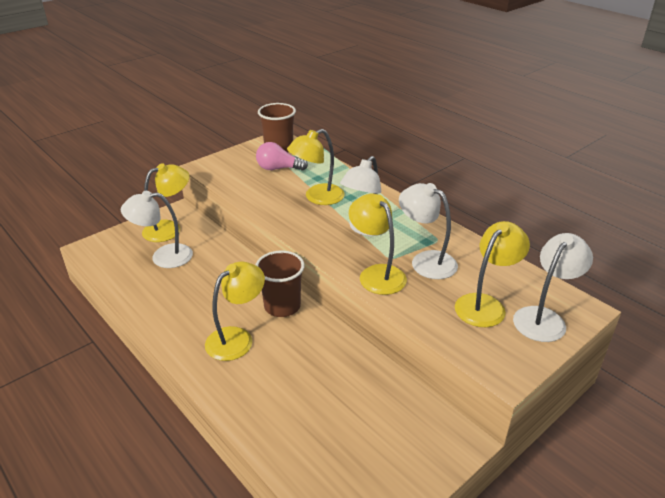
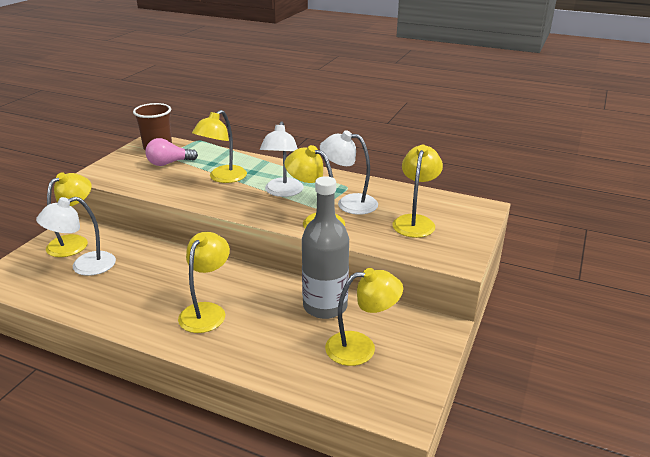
camera: 25 degrees left, 5 degrees down
brown cup [256,251,305,317] -> none
white lamp [513,233,593,342] -> none
none -> grey bottle [302,176,349,319]
none -> yellow lamp [325,268,403,366]

